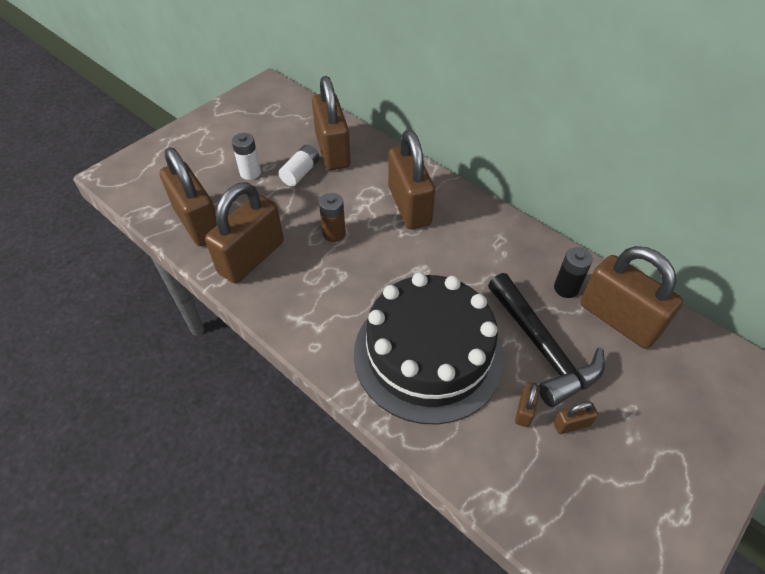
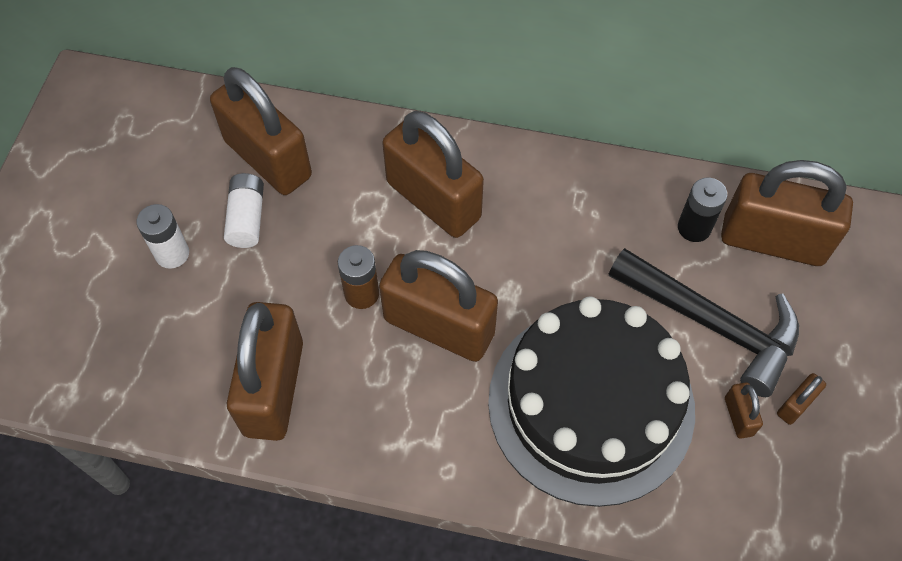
camera: 30 degrees left, 10 degrees up
brown padlock [159,147,217,246] -> brown padlock moved to [379,250,498,362]

